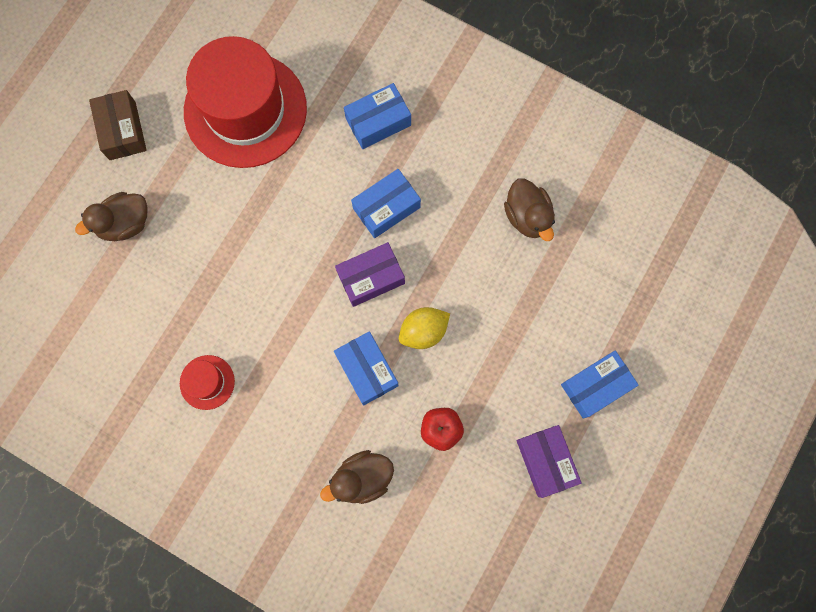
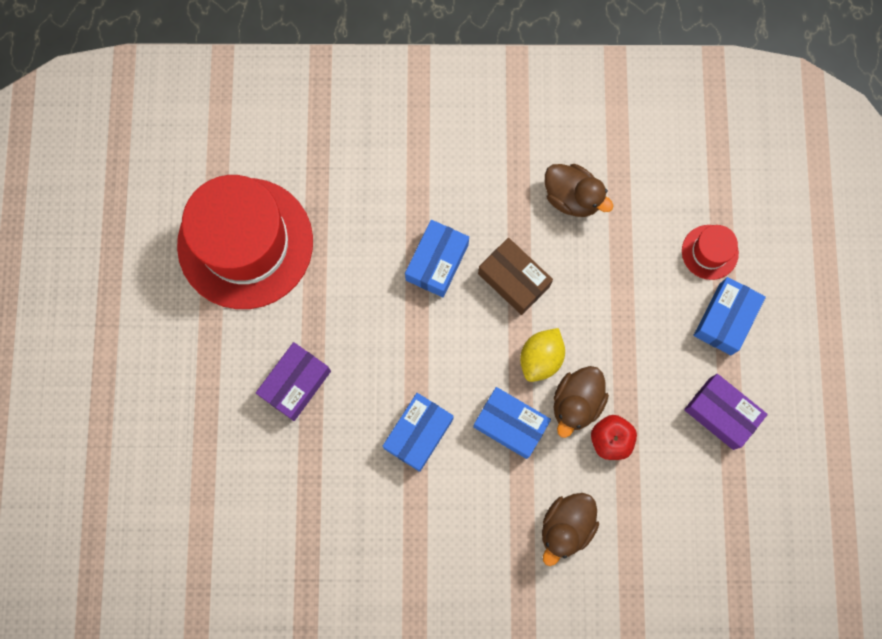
camera: 30 degrees left, 0 degrees up
brown duck [75,192,148,241] -> brown duck moved to [554,366,609,438]
brown box [89,90,147,160] -> brown box moved to [478,238,553,315]
red hat [180,355,235,410] -> red hat moved to [682,225,739,280]
purple box [335,242,405,307] -> purple box moved to [256,342,331,421]
blue box [344,83,411,149] -> blue box moved to [383,393,454,472]

